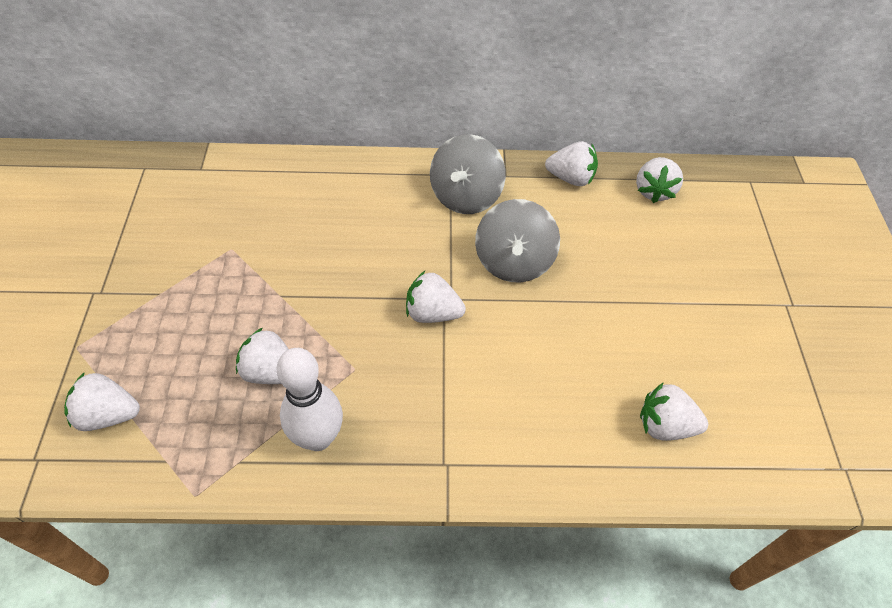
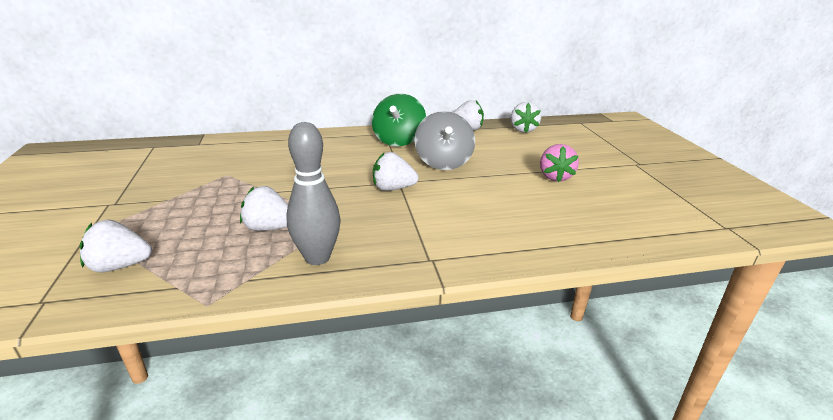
camera: 10 degrees left, 25 degrees down
white bowling pin [277,348,343,451] -> grey bowling pin [286,122,341,265]
grey spinning top [430,134,506,214] -> green spinning top [372,94,426,146]
white strawberry [640,382,708,441] -> none
none -> pink strawberry [540,144,579,182]

